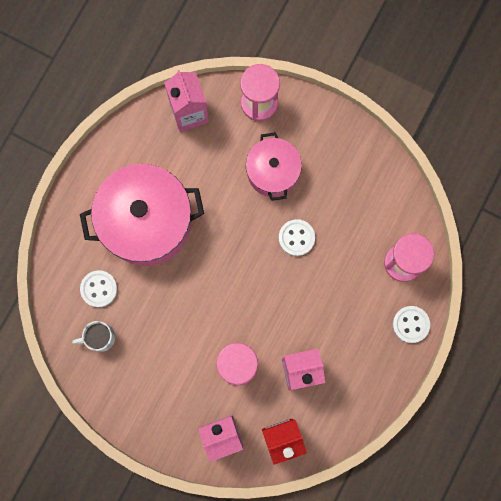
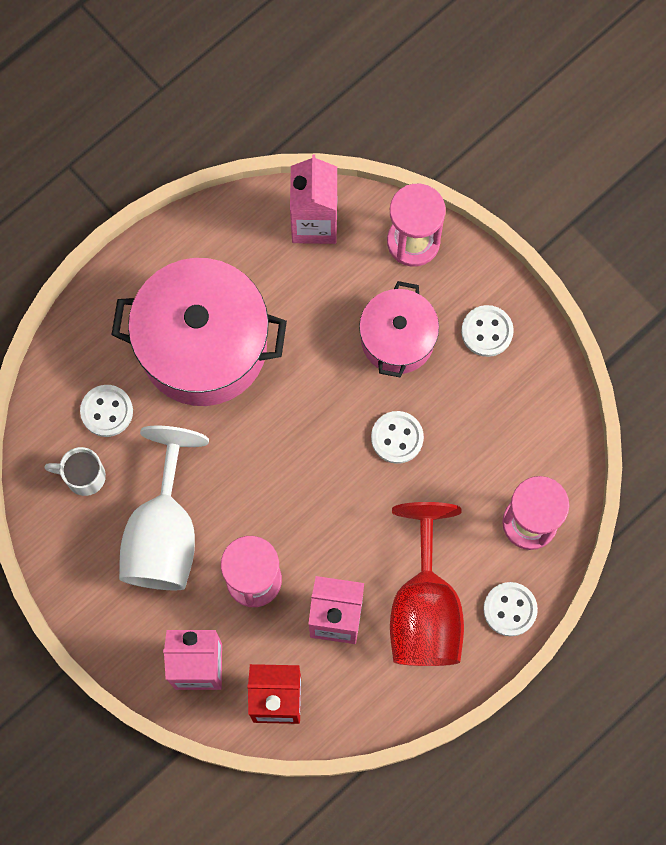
camera: 20 degrees right, 5 degrees down
none -> white goblet [119,426,209,590]
none -> red goblet [390,502,464,666]
none -> white button [461,305,514,357]

